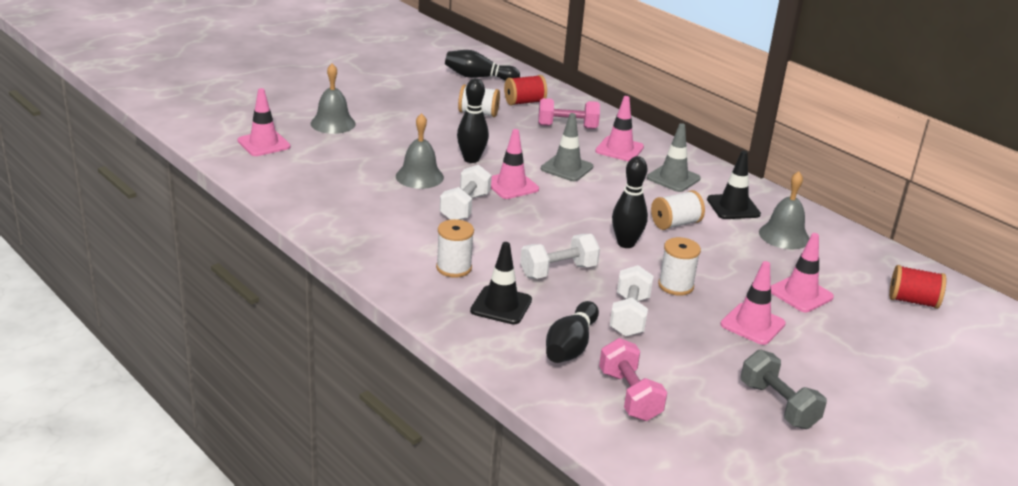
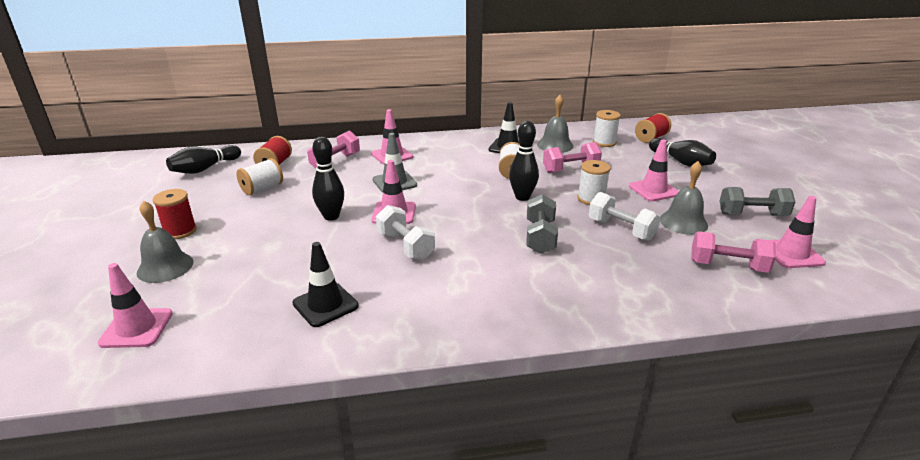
camera: 55 degrees left, 0 degrees up
grey bell [396,113,444,189] -> grey bell moved to [660,161,708,235]
white spool [436,219,474,278] -> white spool moved to [593,110,621,147]
black traffic cone [470,242,532,325] -> black traffic cone moved to [292,242,359,327]
white dumbbell [520,234,600,279] -> grey dumbbell [526,194,558,254]
black bowling pin [546,301,599,363] -> black bowling pin moved to [649,138,716,167]
grey traffic cone [647,123,701,192] -> none
pink traffic cone [771,233,834,312] -> pink traffic cone moved to [770,196,826,268]
none -> red spool [153,189,197,239]
none -> pink dumbbell [543,142,602,173]

